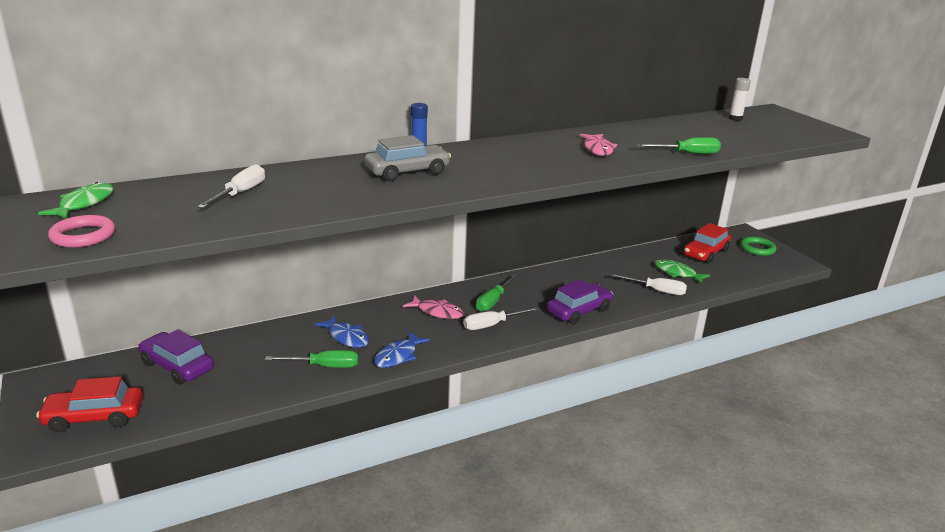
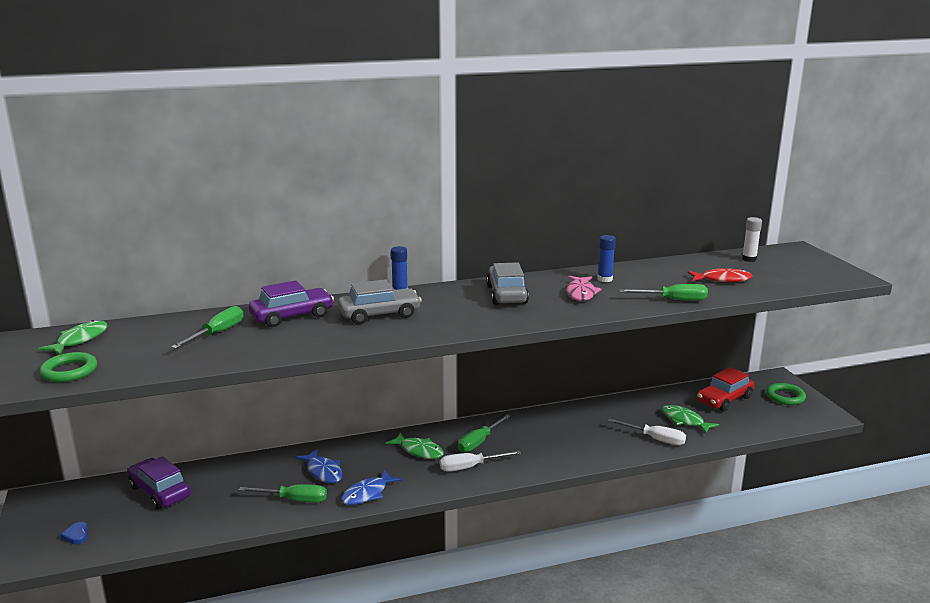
camera: 10 degrees right, 5 degrees down
red car [36,376,143,432] -> blue heart [60,522,88,545]
pink ring [48,215,115,248] -> green ring [39,352,97,382]
white screwdriver [197,164,265,208] -> green screwdriver [171,306,243,349]
pink fish [403,295,464,319] -> green fish [386,432,444,459]
purple car [547,279,613,325] -> purple car moved to [249,280,334,327]
none -> grey car [486,262,529,305]
none -> blue glue stick [598,235,616,282]
none -> red fish [687,268,752,282]

